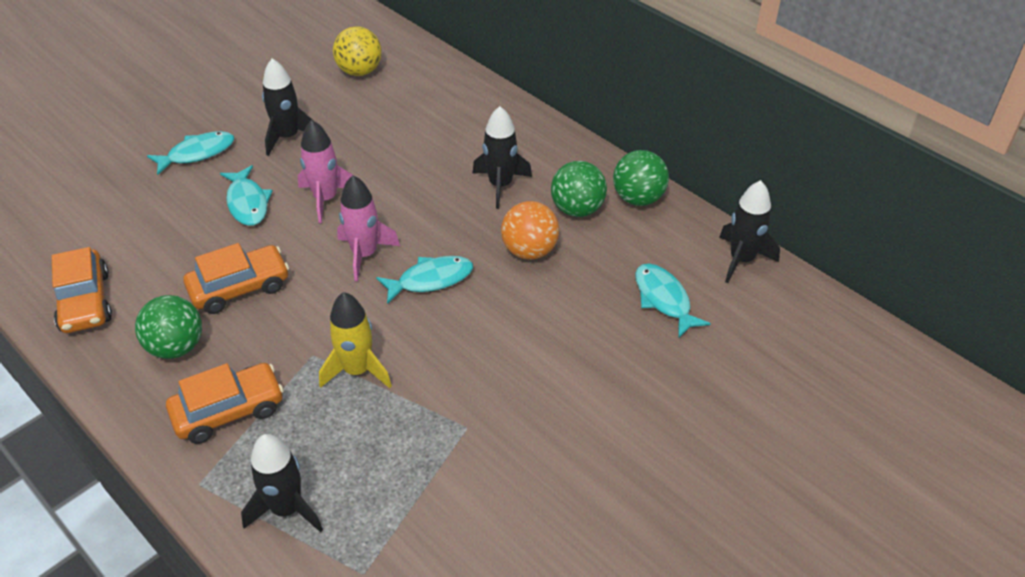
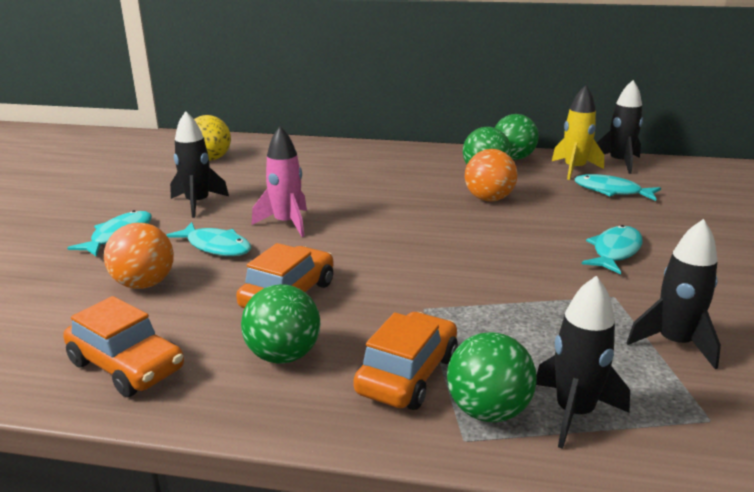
camera: 35 degrees left, 20 degrees down
yellow rocket [319,292,392,388] -> yellow rocket moved to [552,85,604,180]
pink rocket [337,175,400,281] -> none
turquoise fish [376,256,473,304] -> turquoise fish moved to [582,225,643,274]
black rocket [473,106,532,209] -> black rocket moved to [626,219,721,370]
none -> orange ball [104,223,174,289]
none -> green ball [447,332,537,422]

